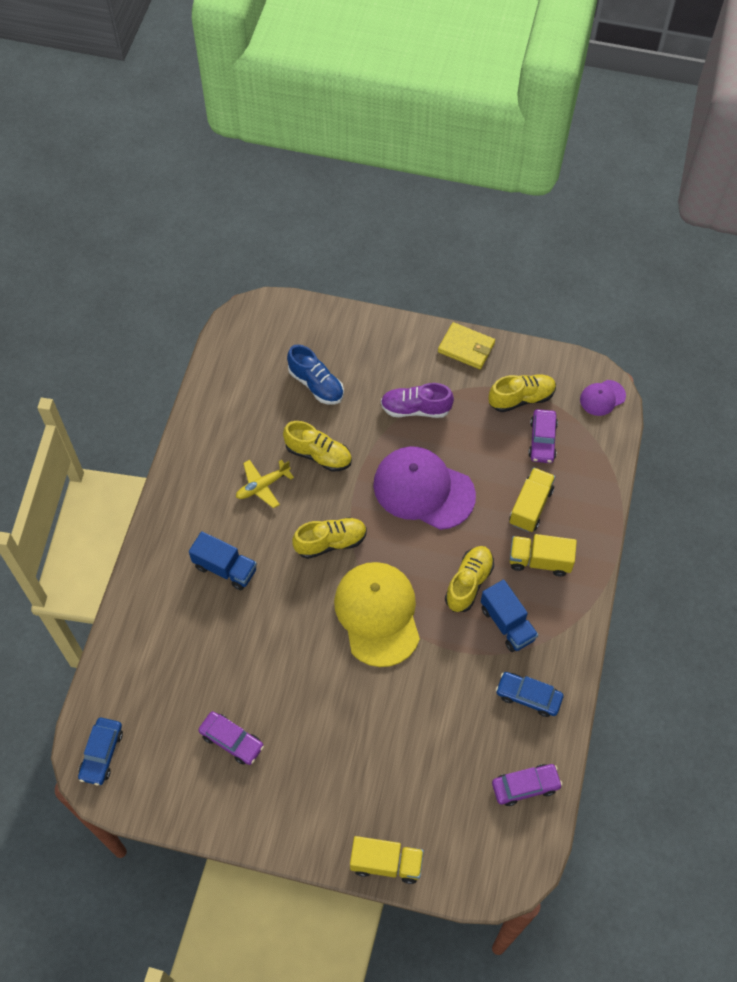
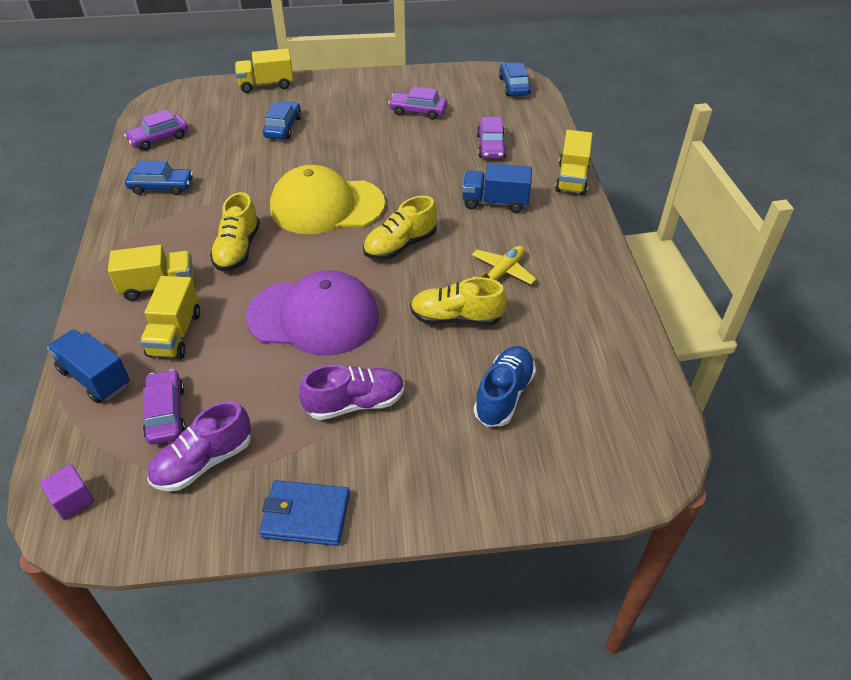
camera: 160 degrees right, 15 degrees down
blue shoe [287,344,344,404] -> blue shoe turned 90 degrees clockwise [474,346,536,427]
yellow cap [334,562,420,667] -> yellow cap turned 120 degrees clockwise [270,165,385,234]
yellow wallet [438,322,495,369] -> blue wallet [259,480,350,546]
blue truck [481,580,538,652] -> blue truck moved to [47,329,130,403]
yellow shoe [489,374,556,412] -> purple shoe [147,401,251,491]
purple cap [580,380,626,416] -> purple cube [40,465,94,520]
none -> blue car [263,101,301,140]
none -> purple car [477,117,507,159]
none -> yellow truck [555,130,593,195]

